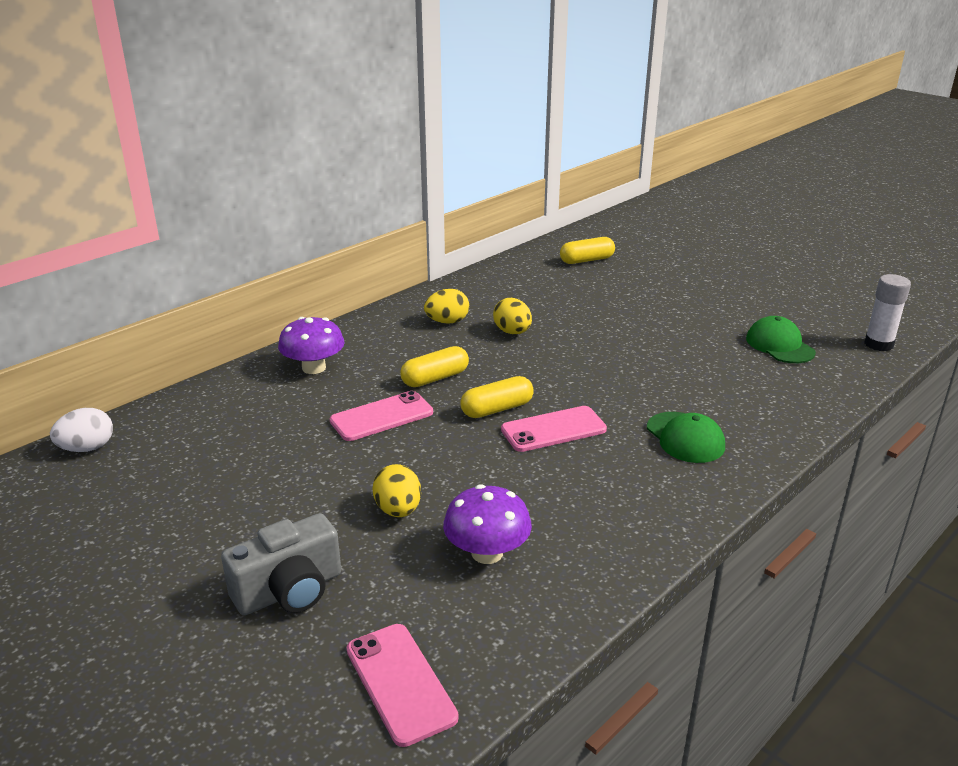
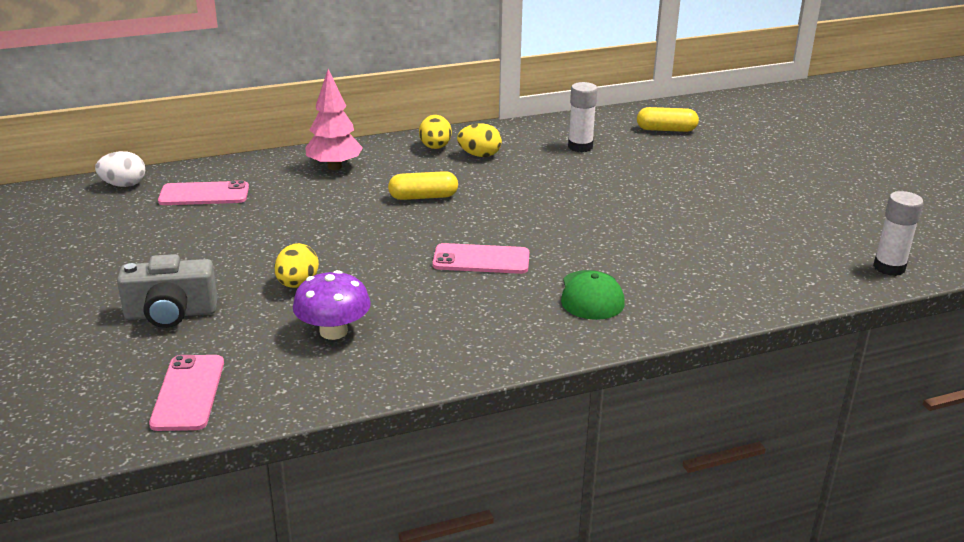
camera: 25 degrees right, 0 degrees up
purple mushroom [278,317,345,374] -> pink tree [305,69,363,170]
pink phone [330,391,433,441] -> pink phone moved to [158,180,249,205]
yellow capsule [461,376,534,418] -> none
yellow egg [493,298,532,334] -> yellow egg moved to [419,115,452,149]
green cap [746,316,816,363] -> none
none -> white glue stick [568,82,598,152]

